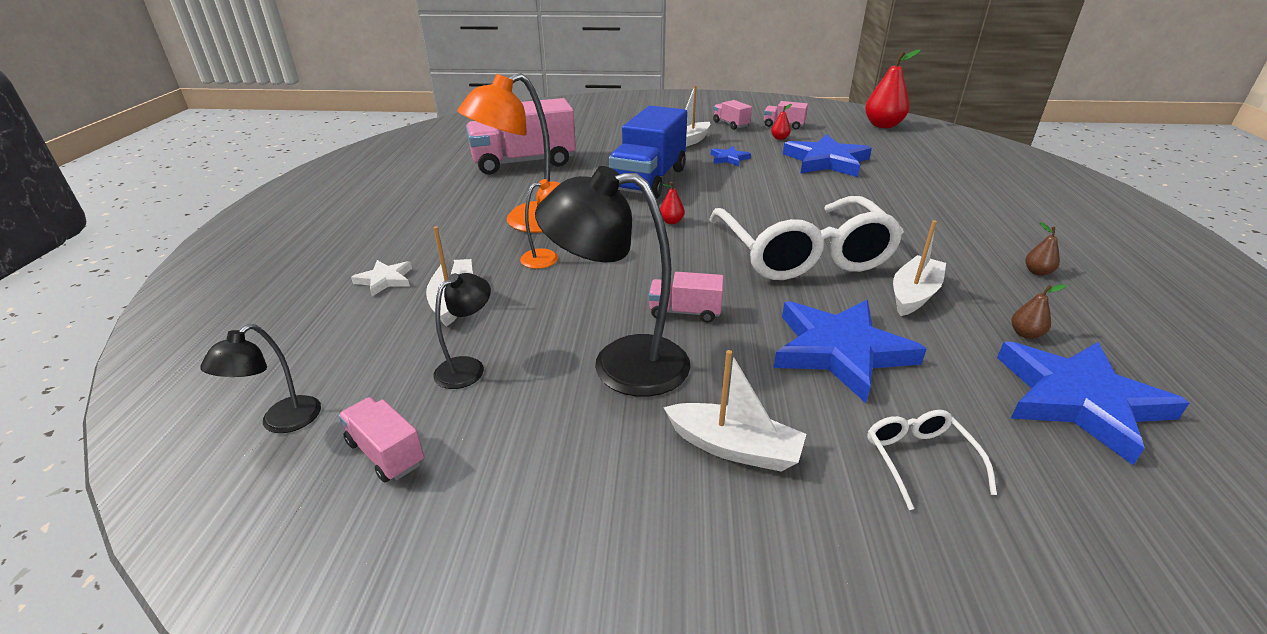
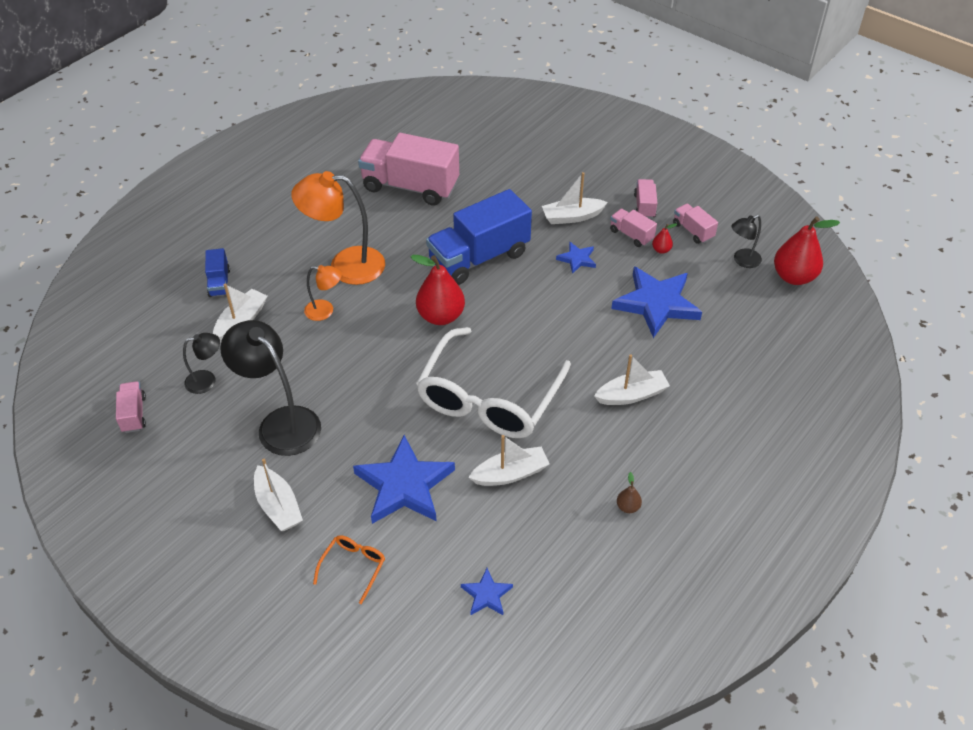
camera: 35 degrees right, 15 degrees up
black lamp [200,324,321,433] -> black lamp moved to [731,215,762,268]
white star [351,260,412,296] -> blue truck [205,248,230,297]
pink truck [649,272,724,323] -> pink truck moved to [610,209,657,247]
red pear [660,182,685,224] -> red pear [411,255,465,325], size x2.27
white glasses [867,410,997,510] -> orange glasses [313,535,385,604]
blue star [997,342,1189,465] -> blue star [461,568,513,616], size x0.48
brown pear [1012,284,1066,339] -> none
none -> white boat [594,354,670,405]

